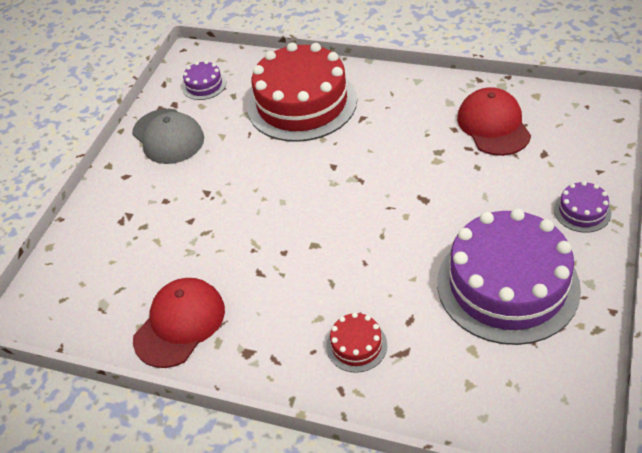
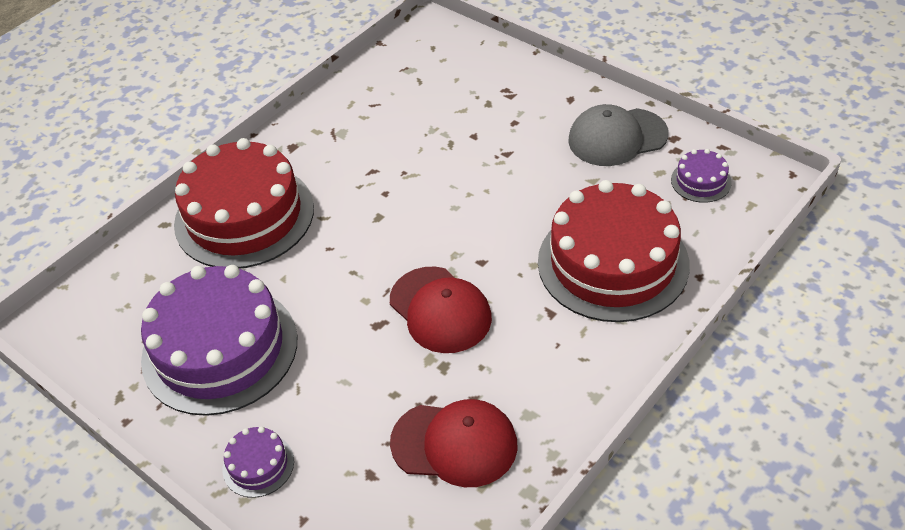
camera: 110 degrees right, 0 degrees up
red cap [133,278,225,368] -> red cap moved to [390,267,492,353]
red cake [326,312,387,373] -> red cake [174,138,314,269], size x2.38

